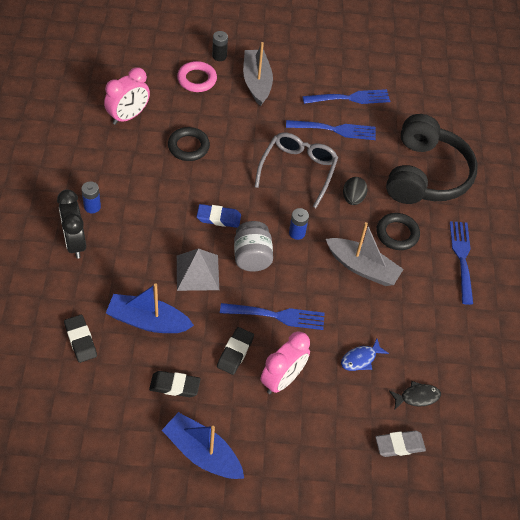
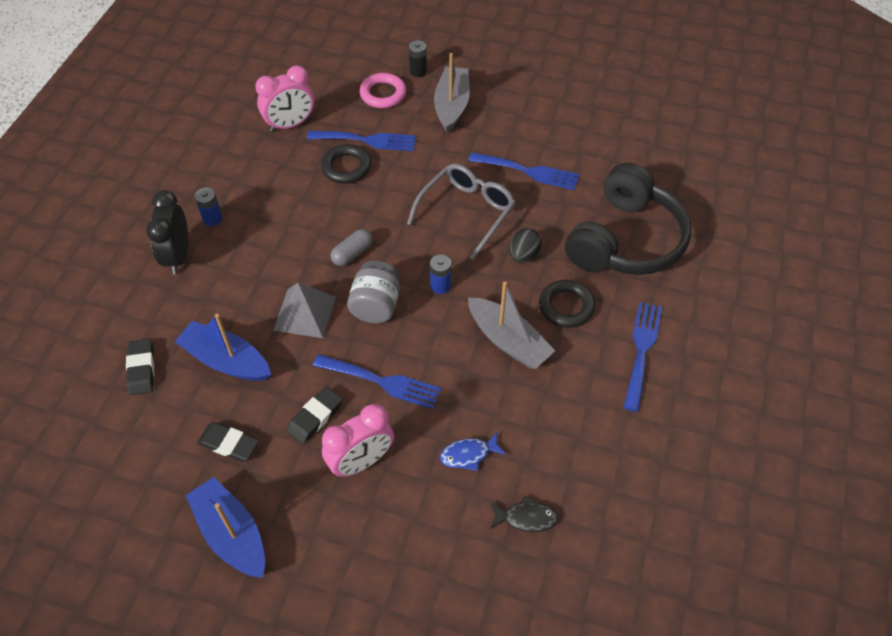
camera: 20 degrees right, 0 degrees up
blue eraser [197,204,241,228] -> grey capsule [330,229,372,266]
blue fork [302,89,390,104] -> blue fork moved to [307,131,416,151]
grey eraser [375,430,426,457] -> none

